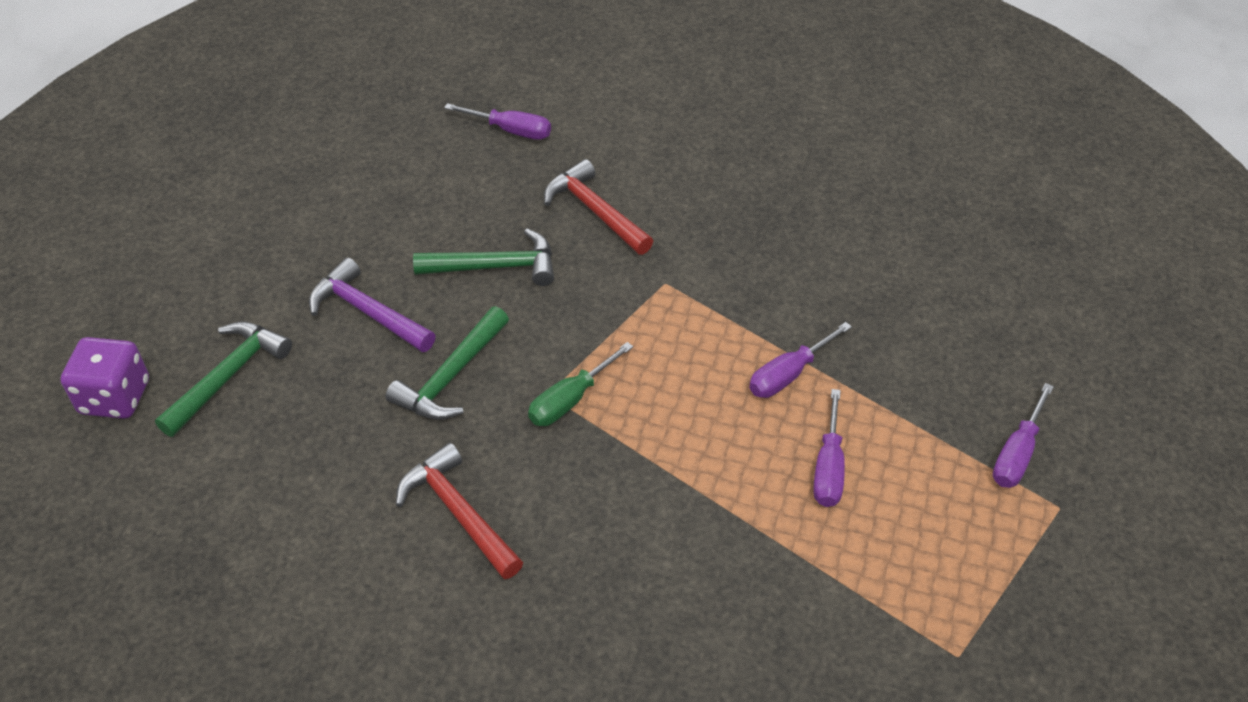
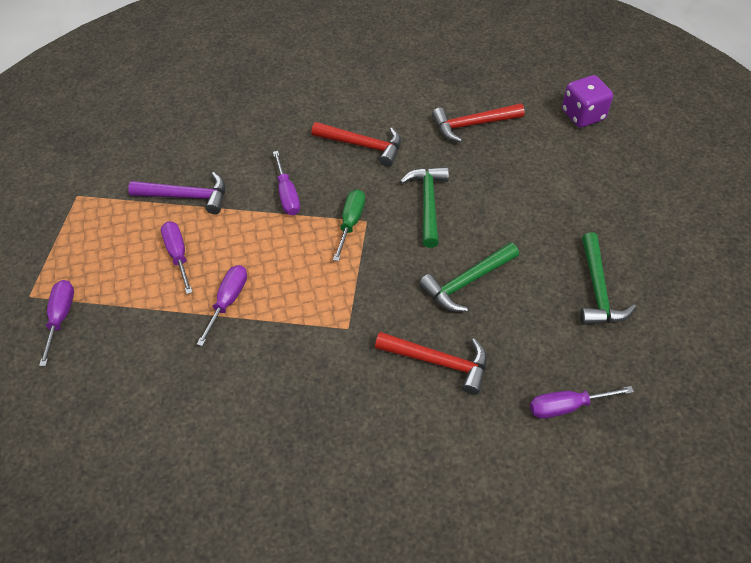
camera: 150 degrees right, 5 degrees up
green hammer [155,321,292,437] -> green hammer moved to [580,233,636,325]
purple hammer [309,258,436,352] -> purple hammer moved to [128,172,225,214]
none -> purple screwdriver [273,151,300,215]
none -> red hammer [432,103,525,143]

